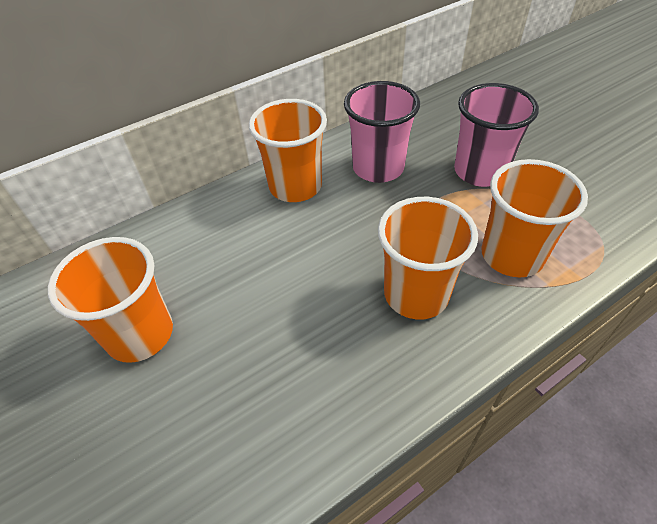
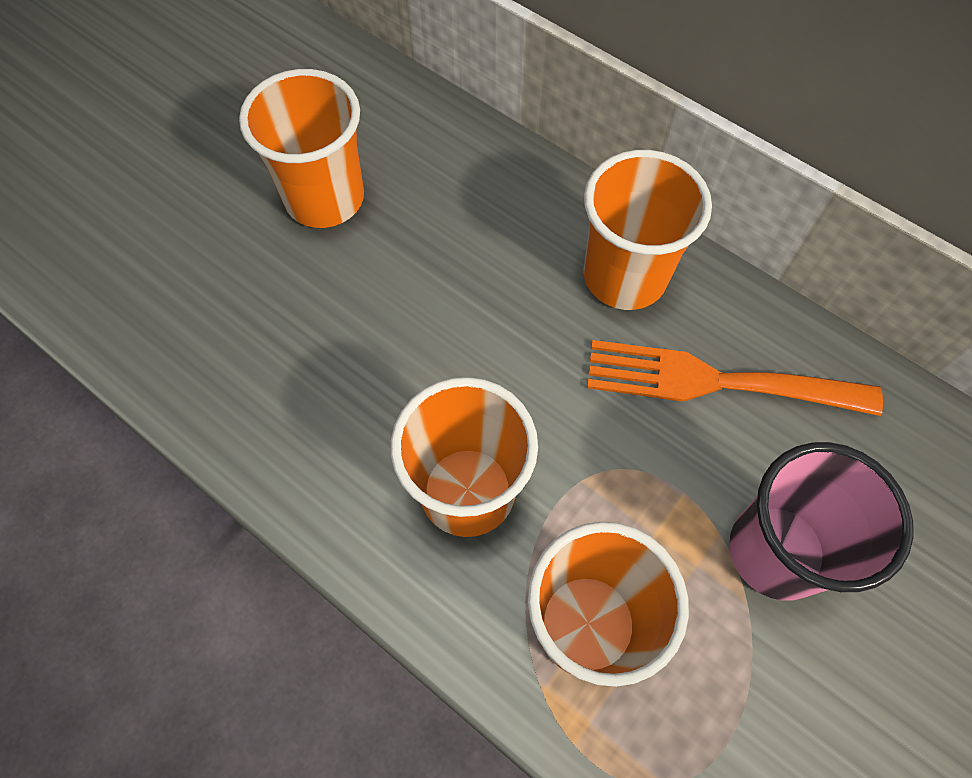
camera: 70 degrees right, 15 degrees up
pink cup [344,81,420,183] -> orange fork [587,340,883,416]

